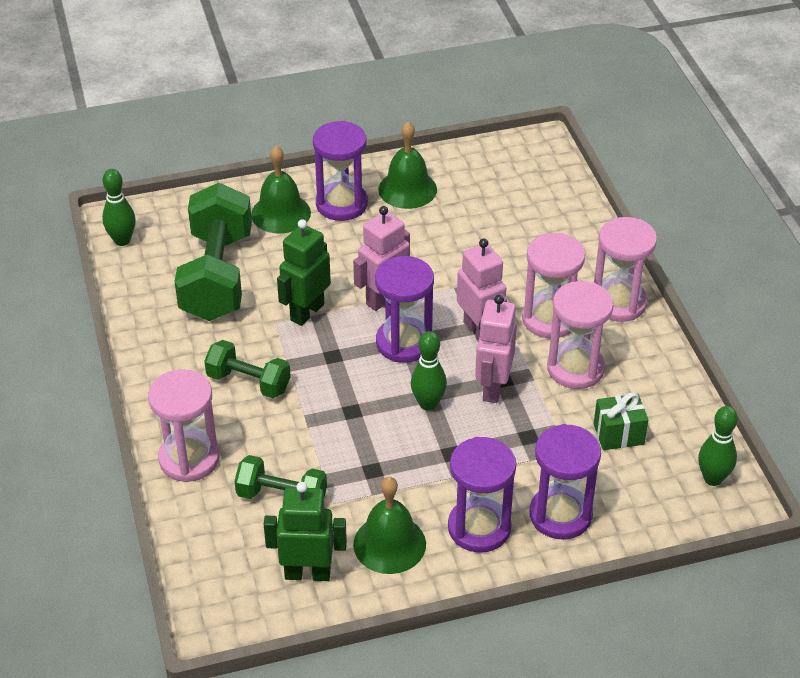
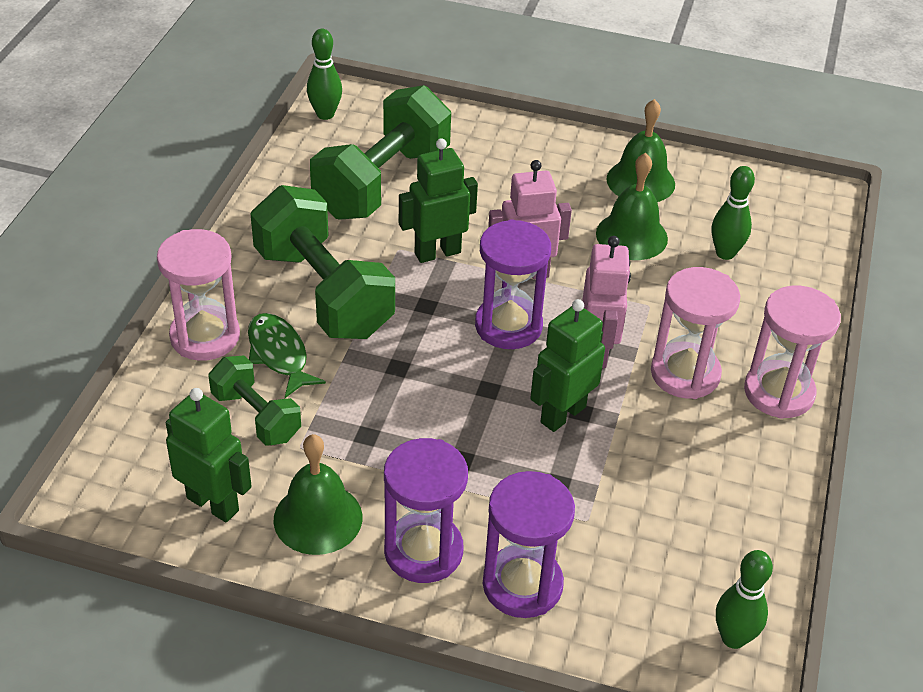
camera: 30 degrees right, 0 degrees up
green dumbbell [204,340,291,398] -> green dumbbell [251,185,395,339], size x1.84
green bell [251,146,311,234] -> green bell moved to [596,153,668,260]
purple hourglass [313,121,368,221] -> none
green bowling pin [411,331,447,411] -> green bowling pin moved to [712,166,755,260]
pink robot [475,295,517,403] -> green robot [530,299,605,432]
pink hourglass [547,281,613,389] -> none
green gift [594,392,648,450] -> none
none -> green fish [248,313,326,398]

